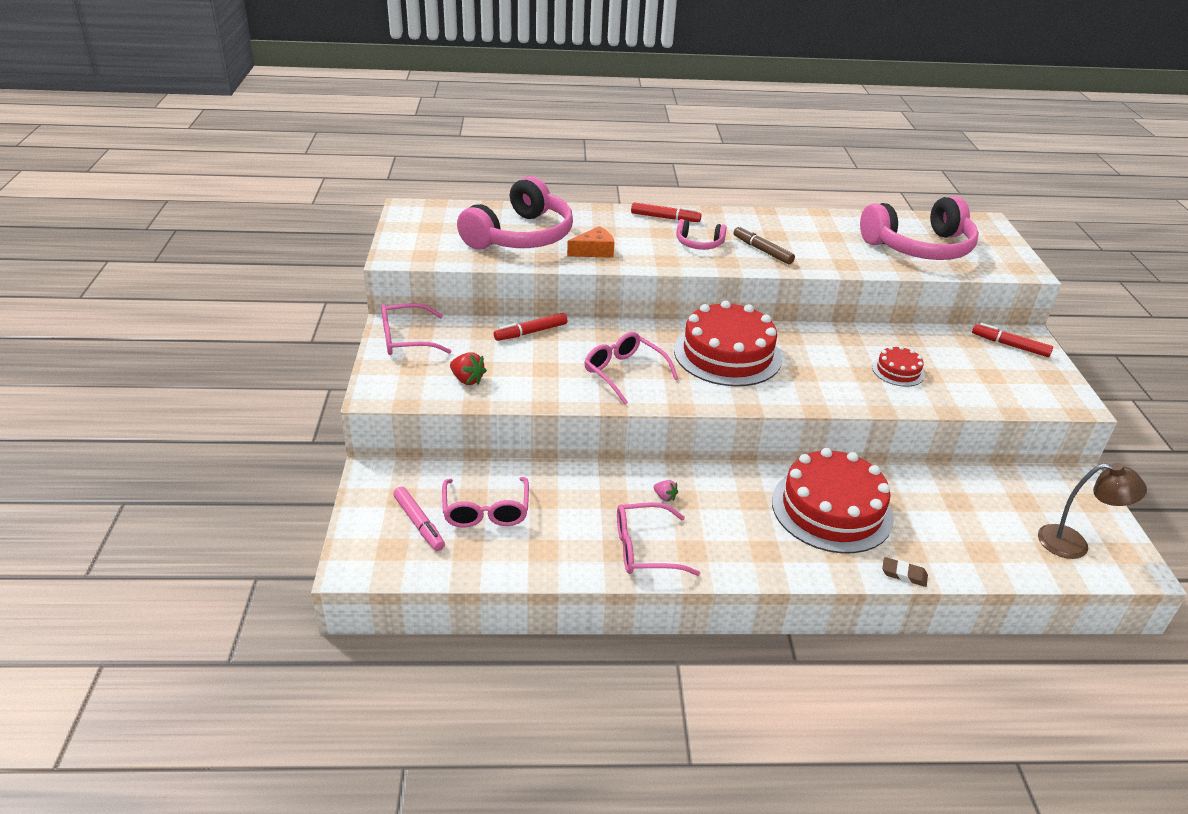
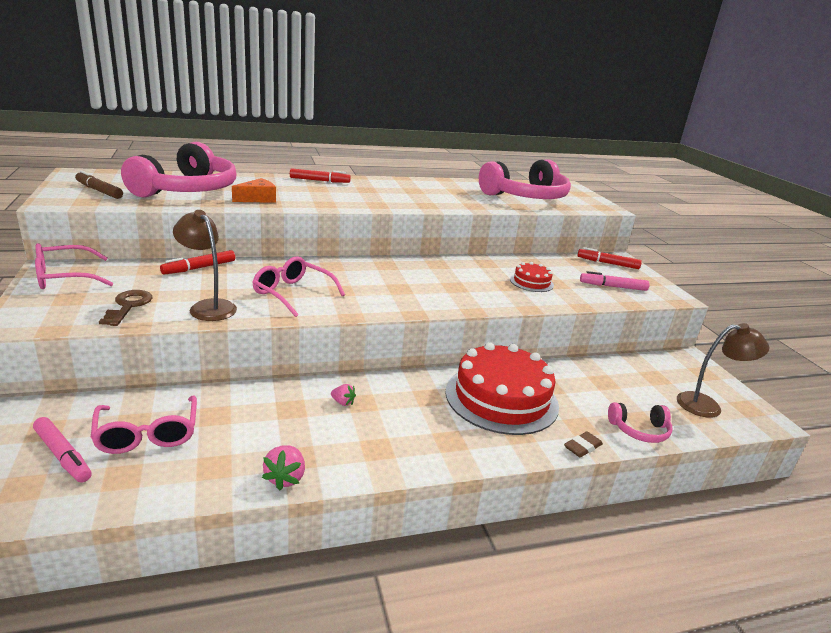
camera: 15 degrees left, 10 degrees down
red strawberry [450,352,487,385] -> brown key [99,290,152,326]
pink glasses [617,502,700,576] -> none
red cake [674,300,782,386] -> none
pink headphones [676,219,727,250] -> pink headphones moved to [608,402,672,443]
brown marker [734,226,795,264] -> brown marker moved to [75,170,123,199]
brown eraser [882,557,928,587] -> brown eraser turned 45 degrees counterclockwise [564,431,603,457]
none -> brown lamp [173,210,237,321]
none -> pink strawberry [262,445,305,490]
none -> pink marker [580,271,650,291]

